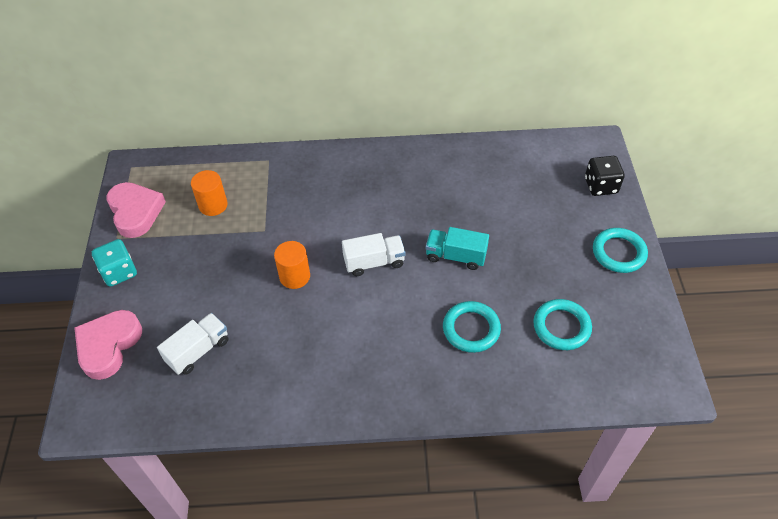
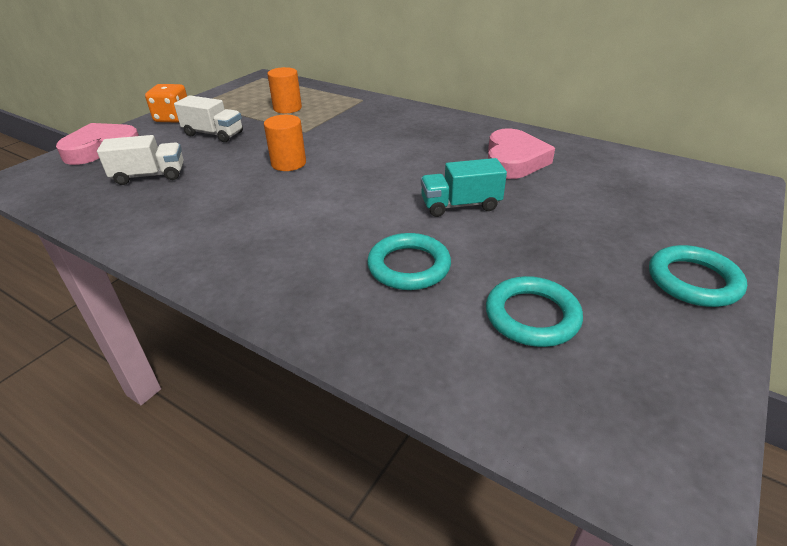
camera: 35 degrees right, 15 degrees down
turquoise dice [92,239,137,287] -> orange dice [145,84,187,122]
pink heart [106,182,166,238] -> pink heart moved to [488,129,555,179]
white truck [342,233,405,276] -> white truck moved to [174,95,243,142]
turquoise truck [426,227,489,270] -> turquoise truck turned 60 degrees counterclockwise [421,158,507,217]
black dice [585,156,625,196] -> none

